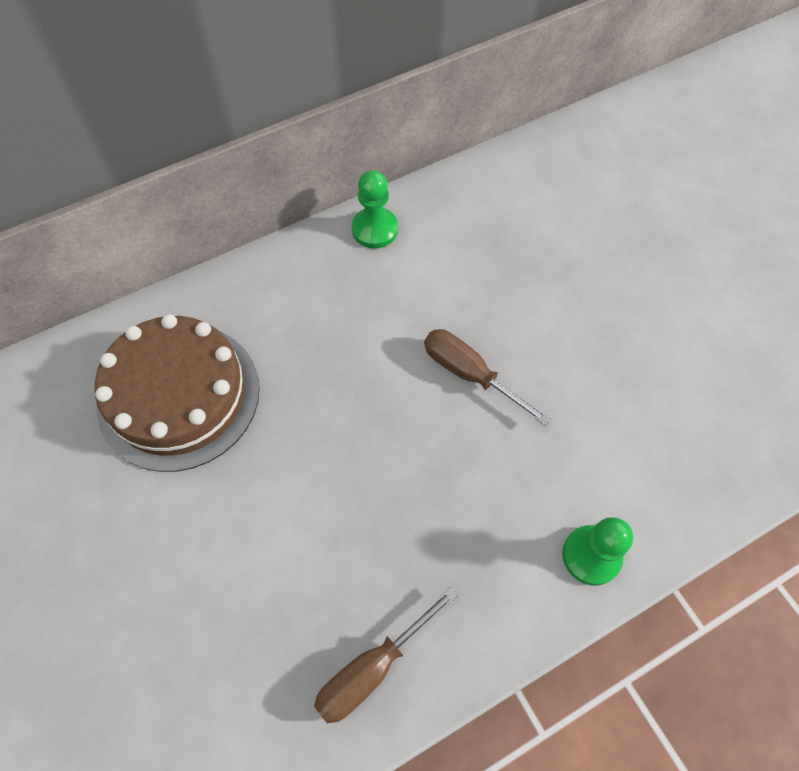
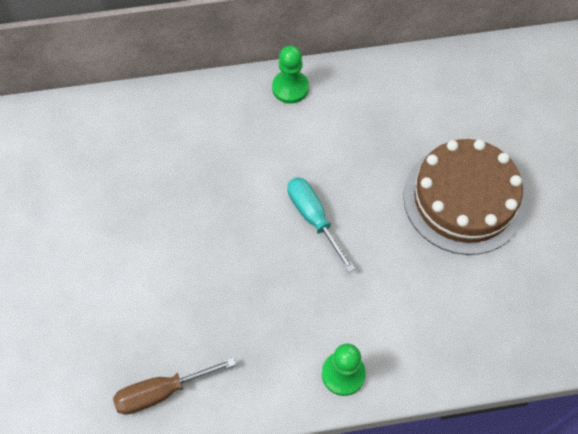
camera: 20 degrees right, 0 degrees up
brown cake [95,314,260,472] -> brown cake moved to [403,139,525,255]
brown screwdriver [424,329,551,426] -> turquoise screwdriver [287,177,355,272]

